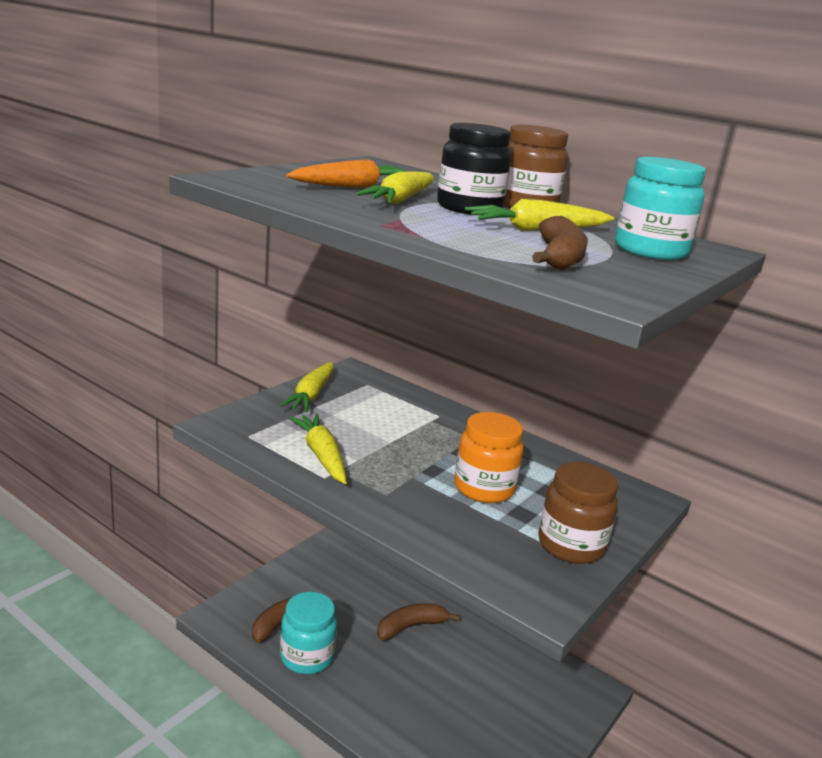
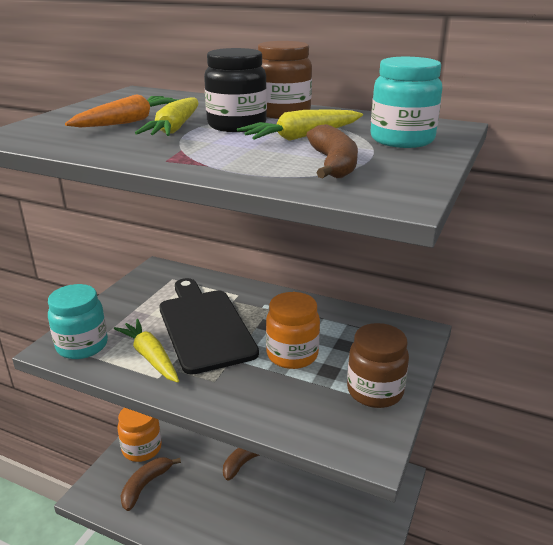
camera: 10 degrees left, 5 degrees up
yellow carrot [279,362,334,413] -> none
turquoise jar [280,592,337,674] -> turquoise jar moved to [48,284,108,359]
none -> orange jar [117,407,162,462]
none -> black cutting board [159,278,259,375]

